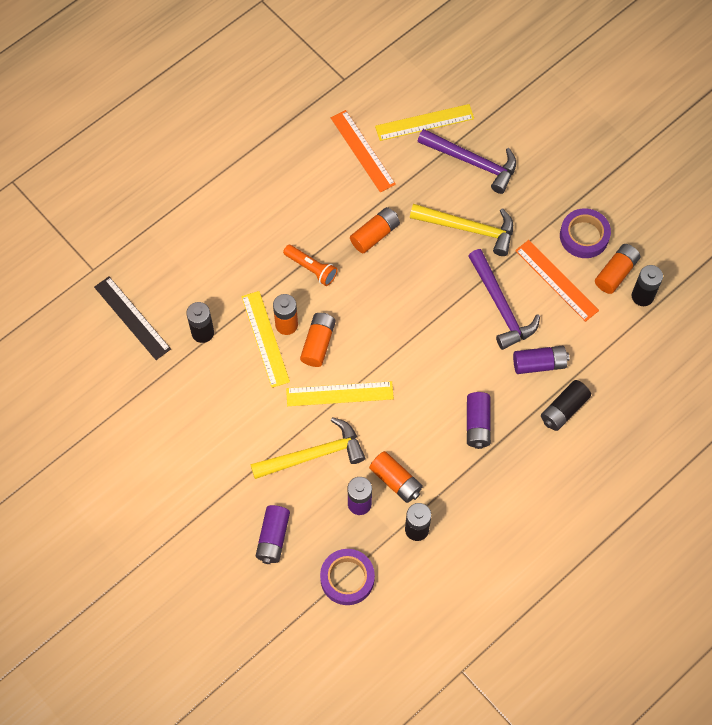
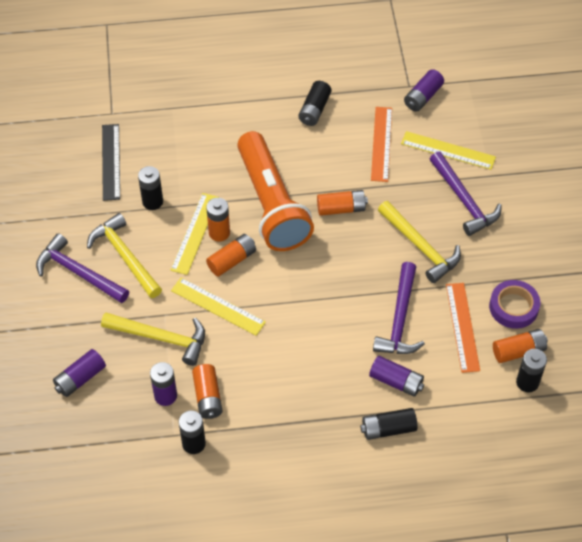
camera: 35 degrees right, 10 degrees down
orange flashlight [283,245,338,286] -> orange flashlight [237,131,314,251], size x2.48
purple tape [320,549,375,605] -> none
purple battery [467,392,491,449] -> purple battery moved to [404,69,444,112]
none -> purple hammer [36,233,129,303]
none -> yellow hammer [87,213,162,298]
none -> black battery [298,81,331,126]

